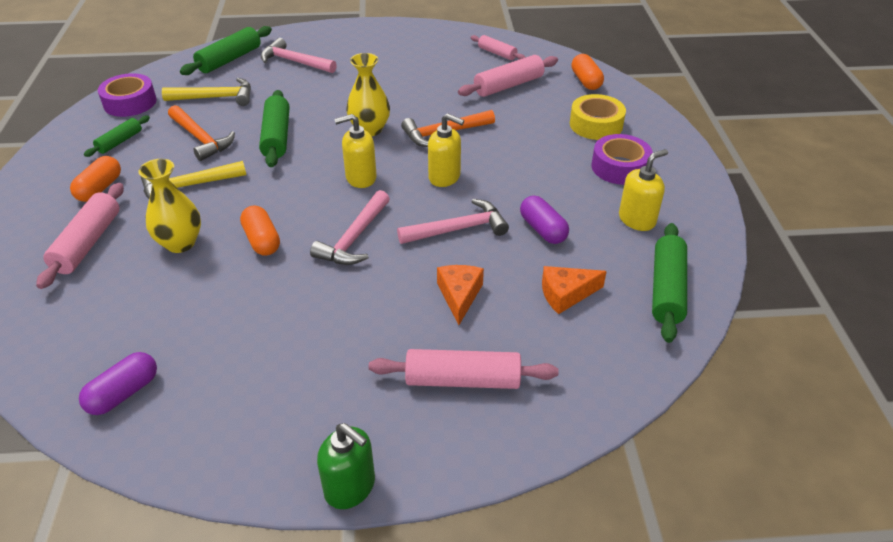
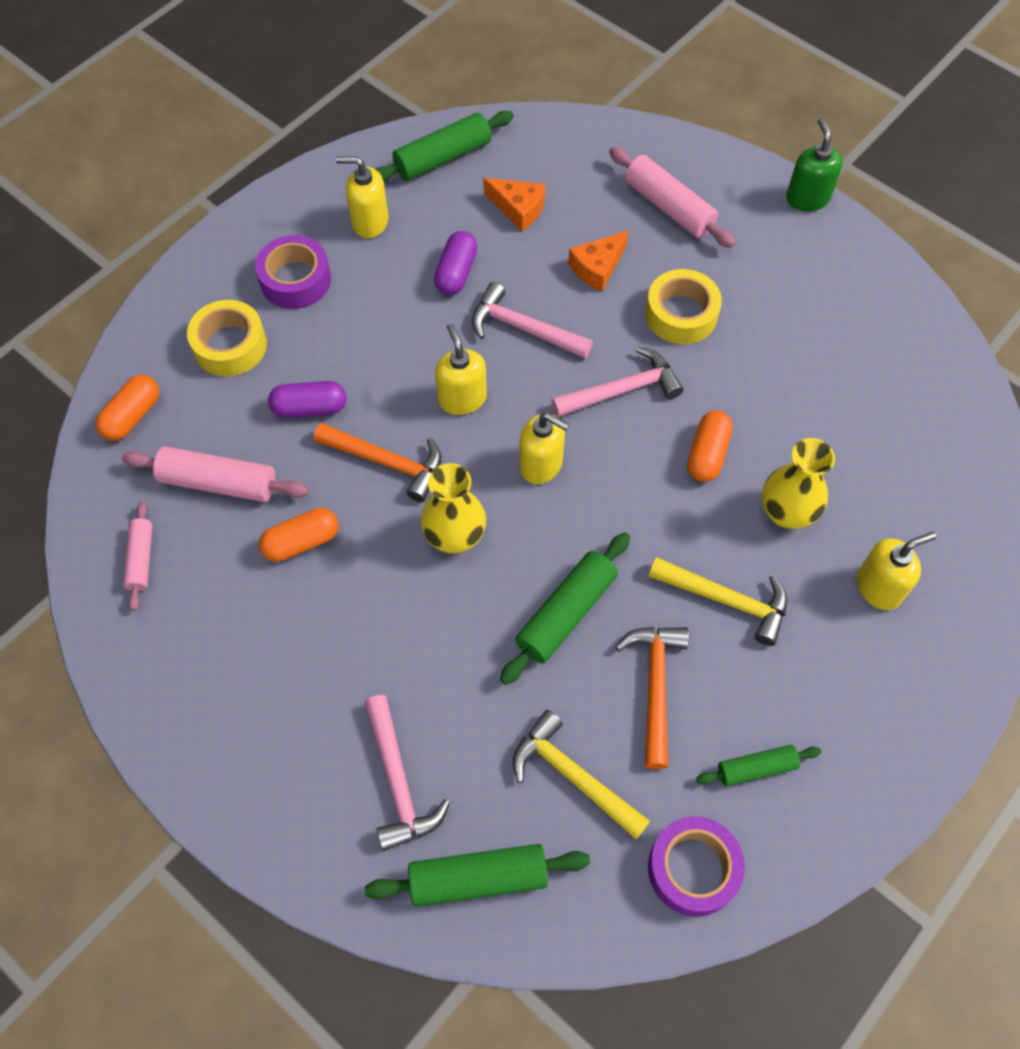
camera: 135 degrees left, 20 degrees up
pink rolling pin [36,183,124,289] -> yellow soap dispenser [857,532,936,610]
orange capsule [70,156,121,202] -> orange capsule moved to [259,508,339,562]
purple capsule [79,352,157,415] -> purple capsule moved to [268,381,346,418]
none -> yellow tape [645,269,722,344]

